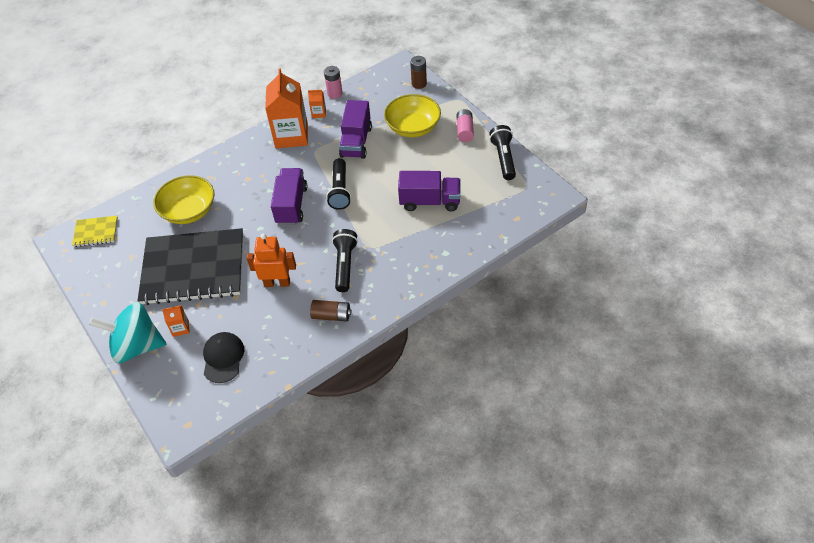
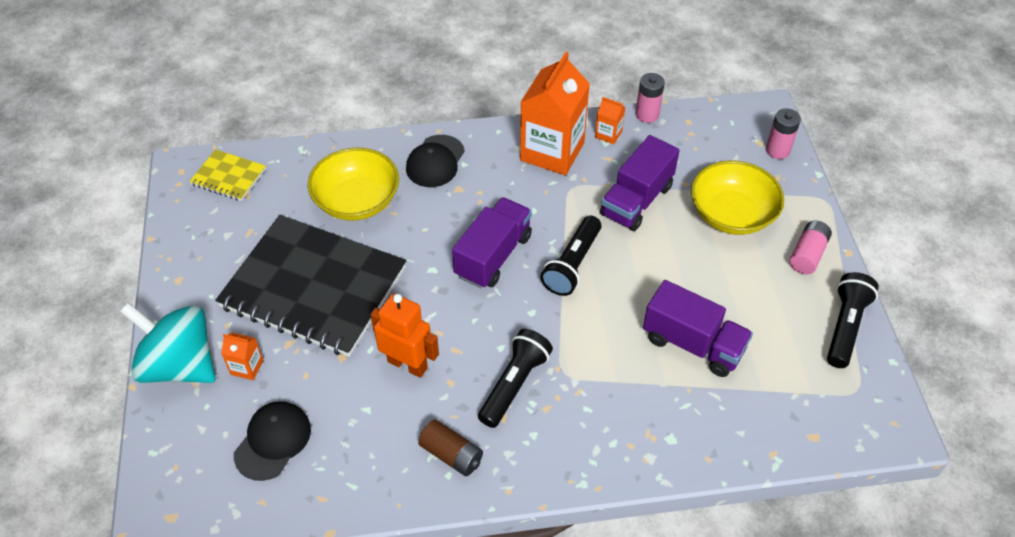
camera: 25 degrees right, 0 degrees up
brown battery [410,56,427,89] -> pink battery [766,108,801,159]
none -> black cap [406,135,465,187]

